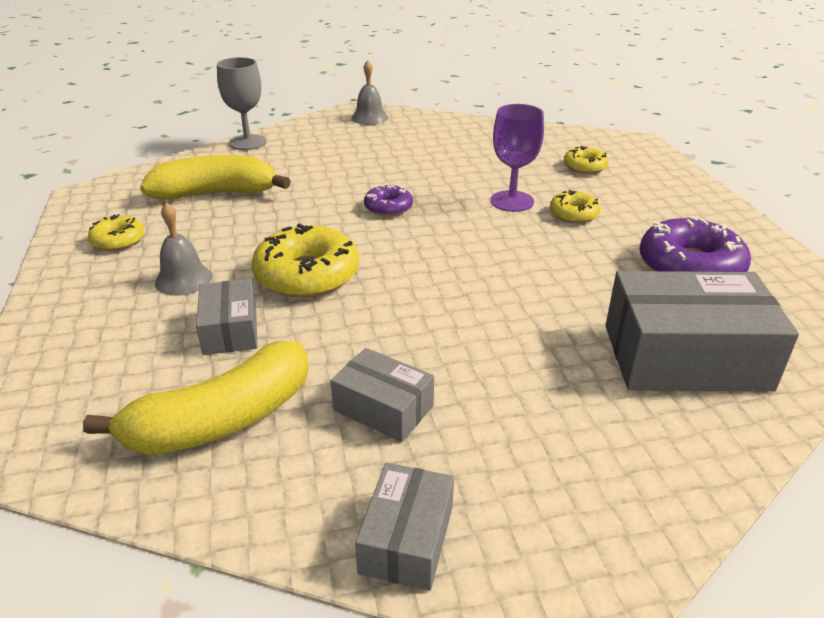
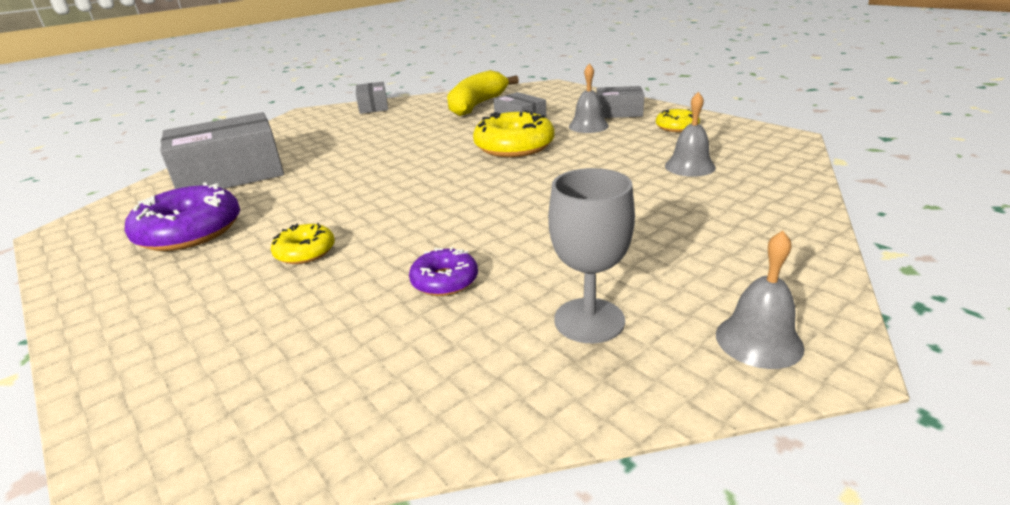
camera: 155 degrees right, 5 degrees down
yellow banana [140,155,291,200] -> grey bell [665,92,716,177]
grey goblet [217,57,267,150] -> grey goblet moved to [548,168,635,343]
grey box [331,348,434,442] -> grey box moved to [596,86,644,118]
purple donut [364,184,413,216] -> purple donut moved to [409,247,478,296]
purple goblet [490,104,544,212] -> none
yellow donut [564,146,609,174] -> none

